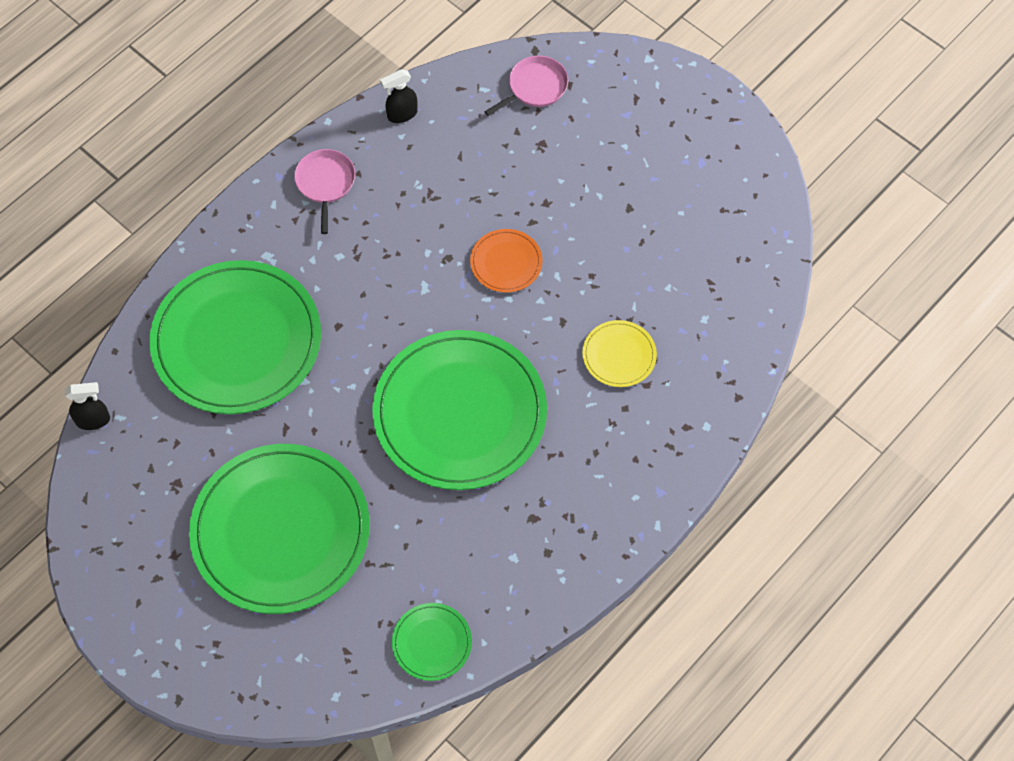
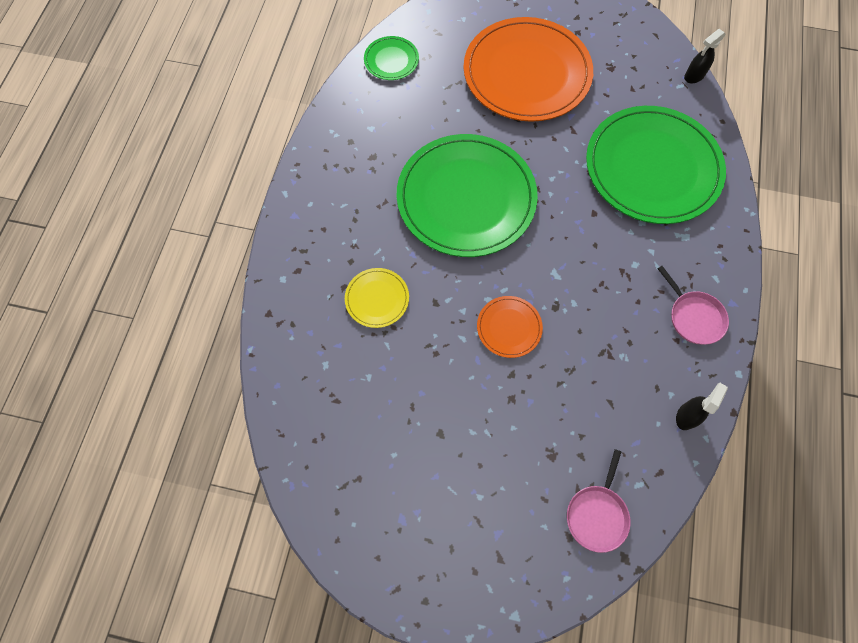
camera: 150 degrees right, 5 degrees up
green plate [189,444,370,614] -> orange plate [463,17,593,122]

